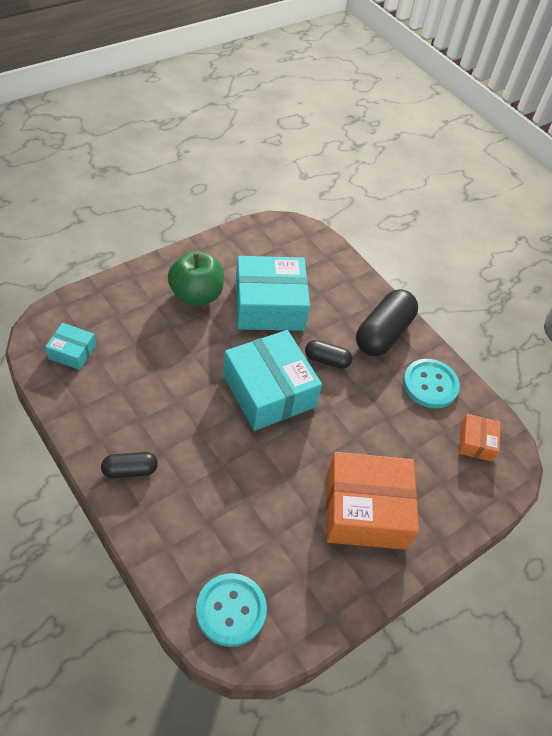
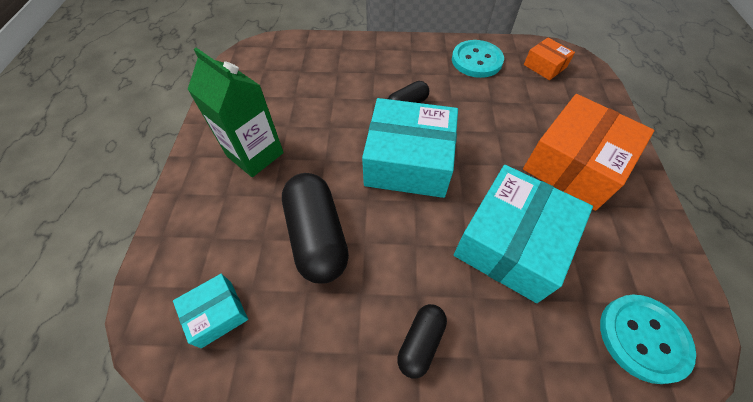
camera: 45 degrees left, 5 degrees up
green apple [168,251,224,306] -> green carton [187,48,284,177]
turquoise box [236,256,310,331] -> turquoise box moved to [454,165,593,303]
black capsule [356,289,418,356] -> black capsule moved to [282,173,349,284]

